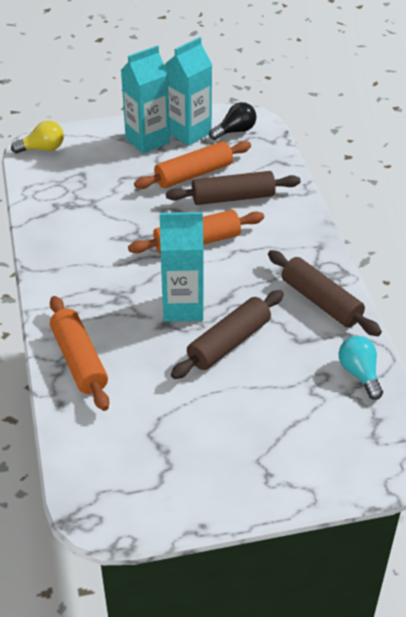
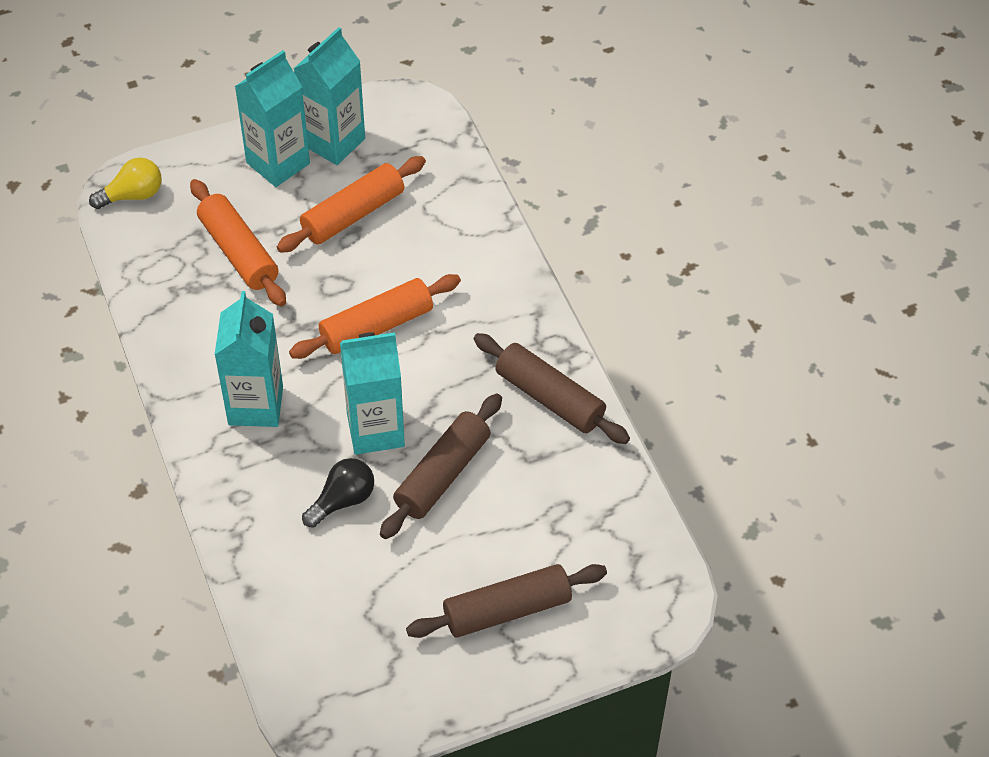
camera: 10 degrees left, 10 degrees up
orange rolling pin [50,296,109,411] -> orange rolling pin moved to [190,179,286,306]
brown rolling pin [166,171,301,205] -> brown rolling pin moved to [406,564,607,638]
black light bulb [209,102,256,140] -> black light bulb moved to [302,458,374,528]
turquoise light bulb [338,336,383,400] -> none
none -> turquoise carton [215,291,283,427]

